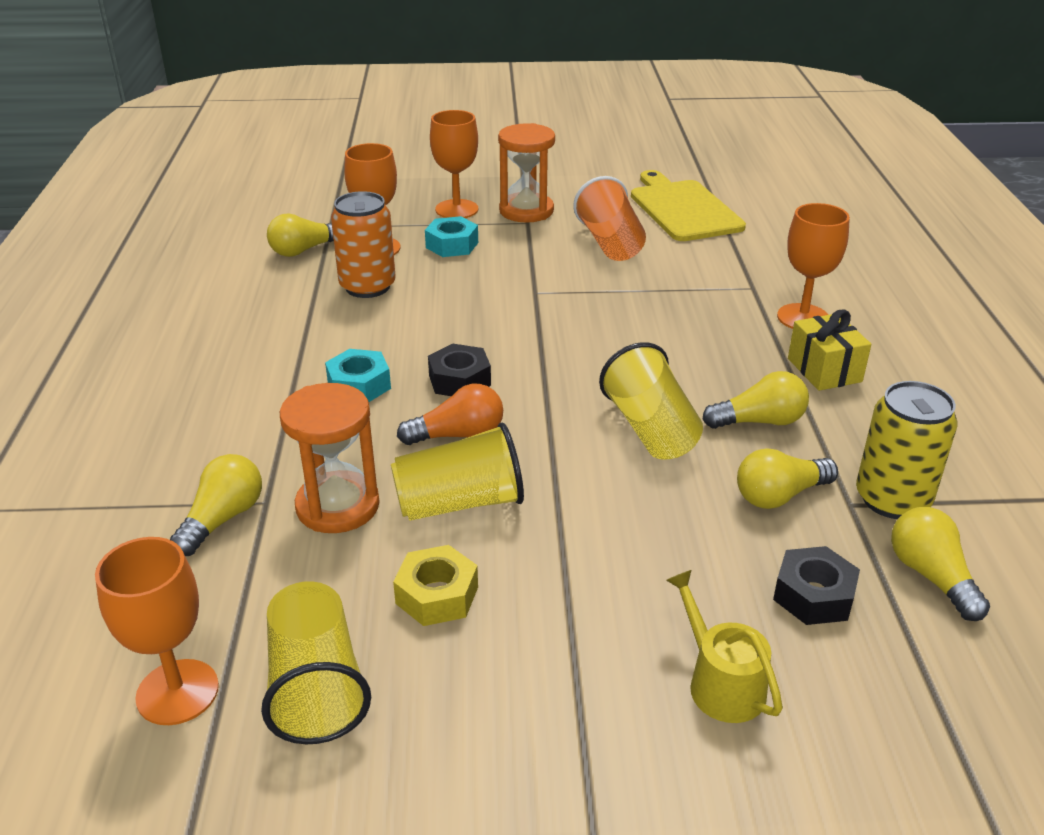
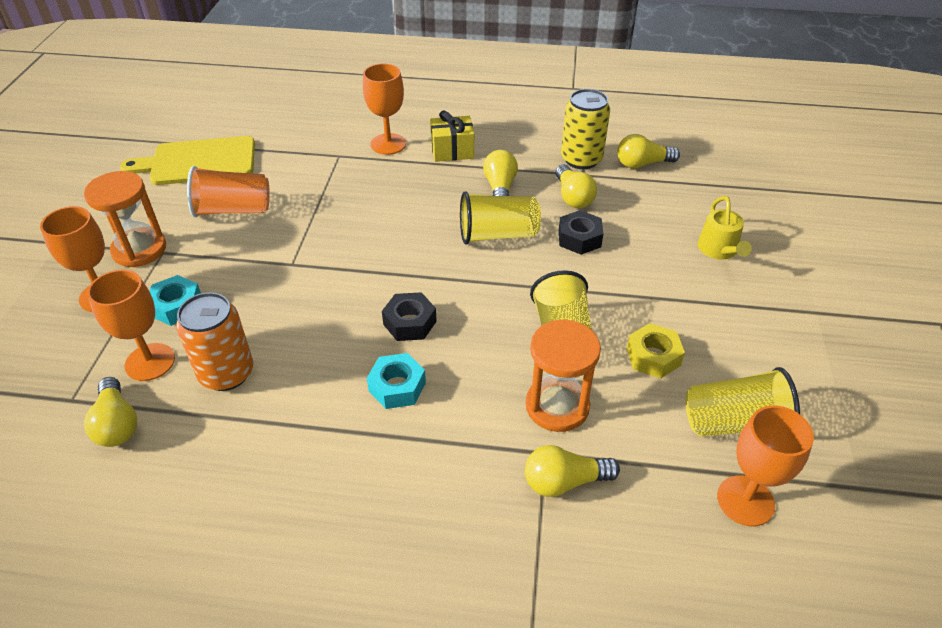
camera: 80 degrees left, 10 degrees up
yellow light bulb [170,454,262,556] -> yellow light bulb turned 45 degrees counterclockwise [525,445,620,497]
orange light bulb [397,384,503,445] -> none
yellow watering can [666,570,783,723] -> yellow watering can turned 75 degrees counterclockwise [698,196,752,260]
black nut [773,546,860,625] -> black nut moved to [559,210,603,255]

